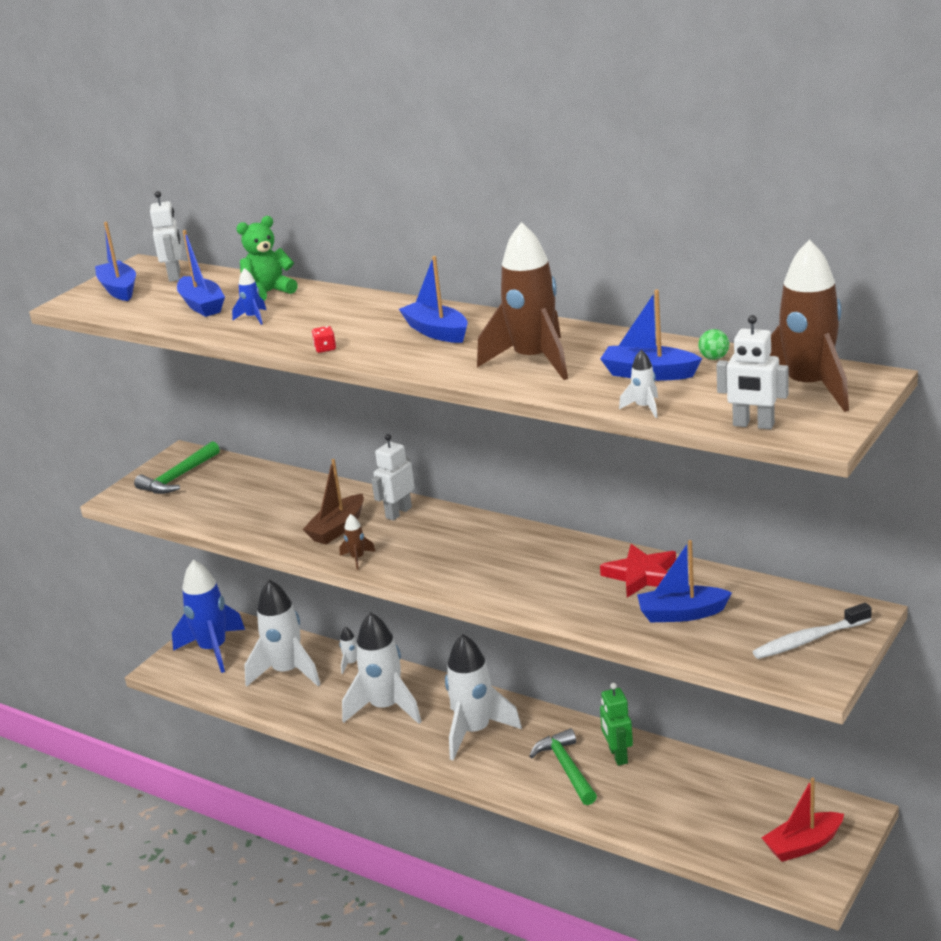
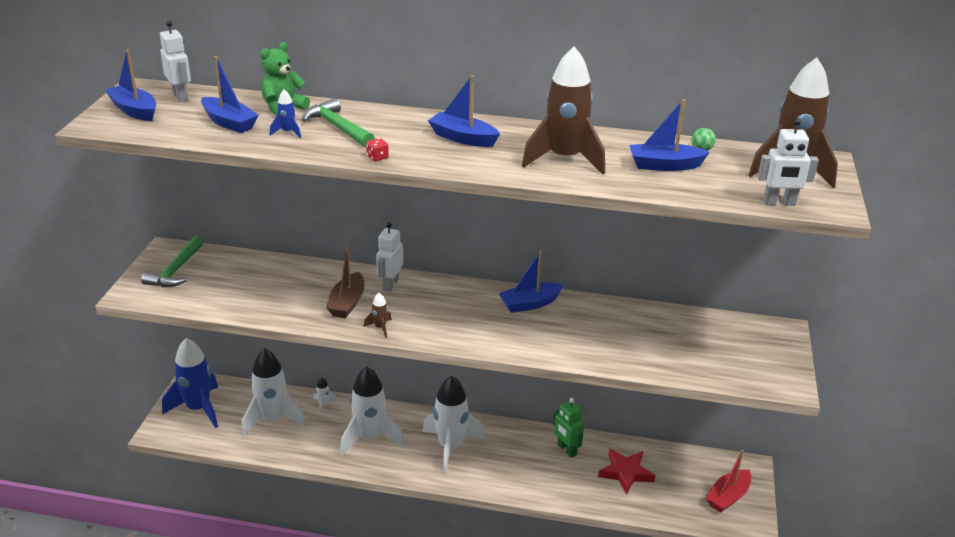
camera: 25 degrees left, 5 degrees up
green hammer [529,729,597,805] -> green hammer moved to [302,98,375,147]
red star [600,544,676,597] -> red star moved to [598,449,655,494]
white rocket [619,350,658,418] -> none
blue boat [637,540,732,623] -> blue boat moved to [499,250,564,313]
white toothbrush [752,603,872,659] -> none

